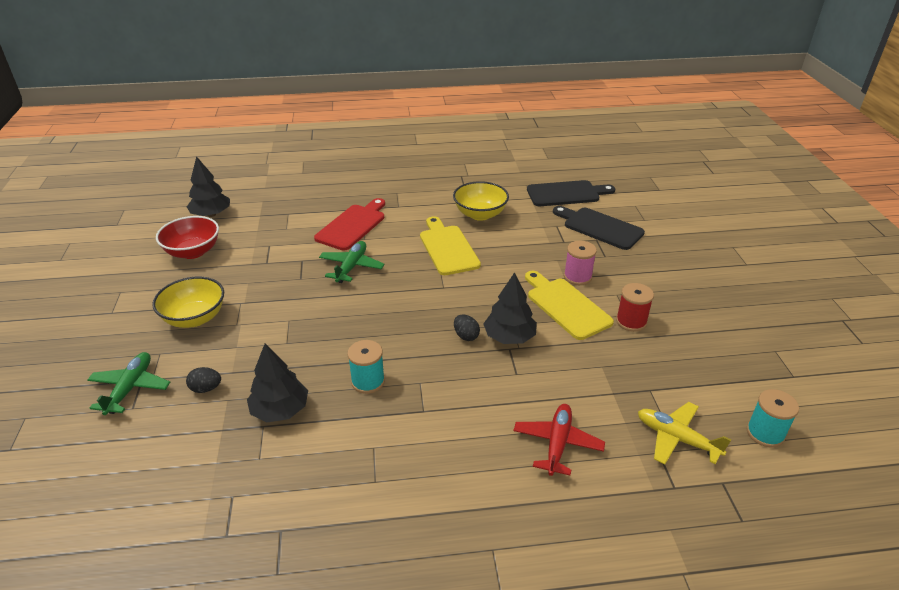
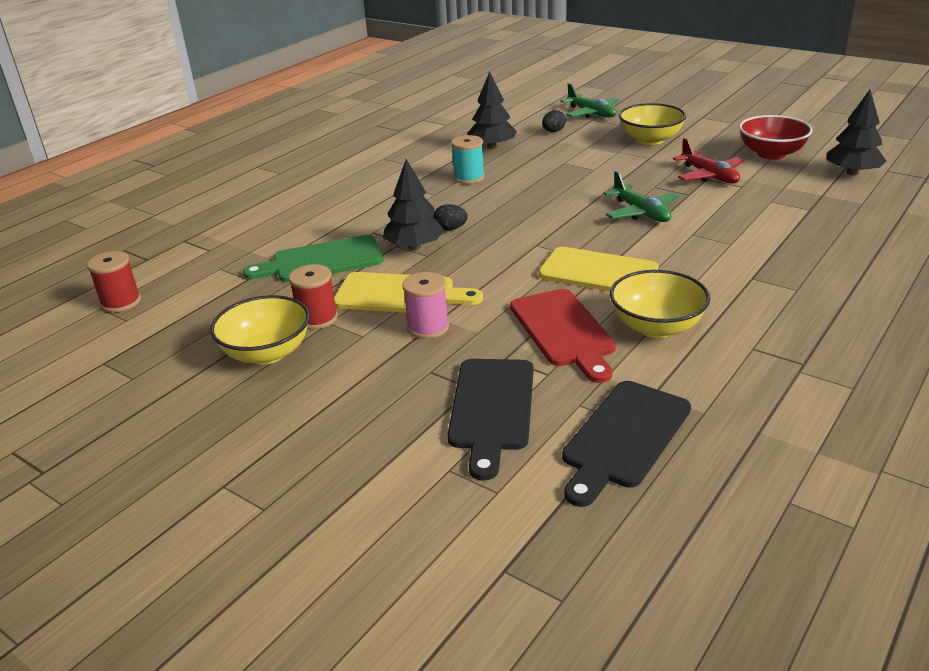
camera: 135 degrees right, 5 degrees down
red cutting board [314,198,385,251] -> red cutting board moved to [510,289,616,383]
red plane [513,404,605,476] -> red plane moved to [673,138,744,184]
black cutting board [553,206,645,250] -> black cutting board turned 105 degrees clockwise [448,359,534,481]
yellow plane [638,402,731,465] -> none
turquoise spool [746,389,799,448] -> red spool [87,251,141,313]
none -> yellow bowl [210,295,310,365]
none -> green cutting board [243,235,384,282]

